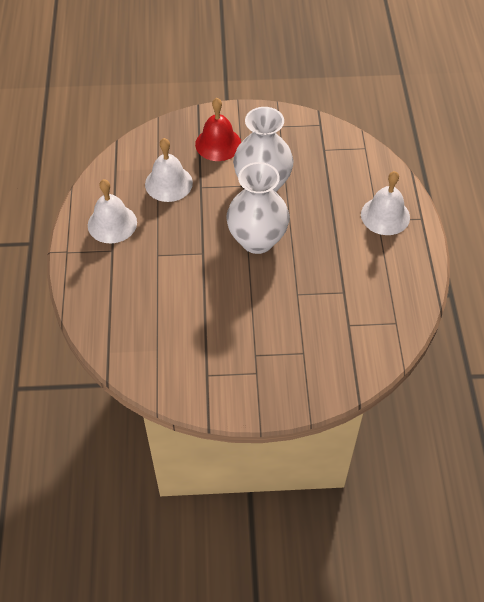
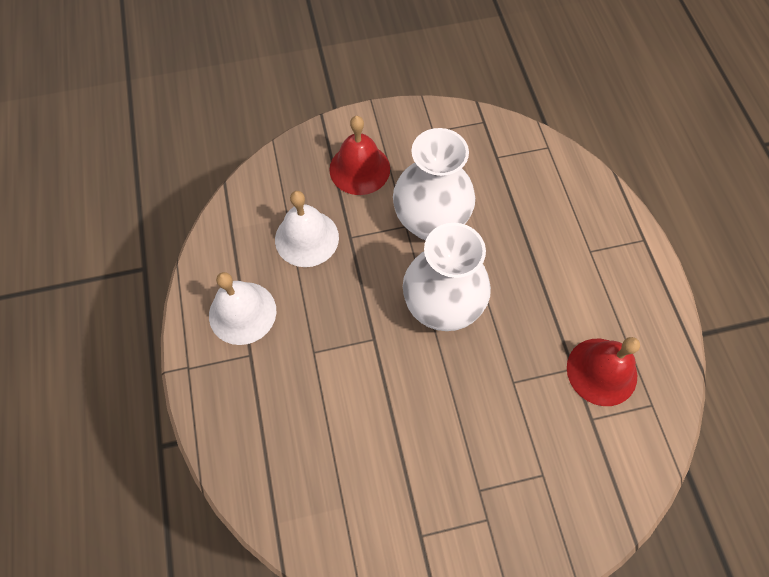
camera: 10 degrees left, 10 degrees up
white bell [361,171,410,235] -> none
none -> red bell [567,337,640,406]

